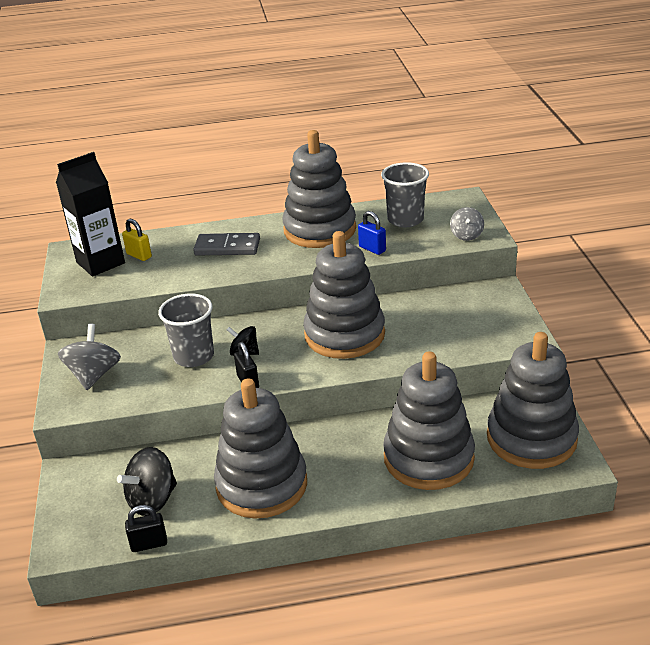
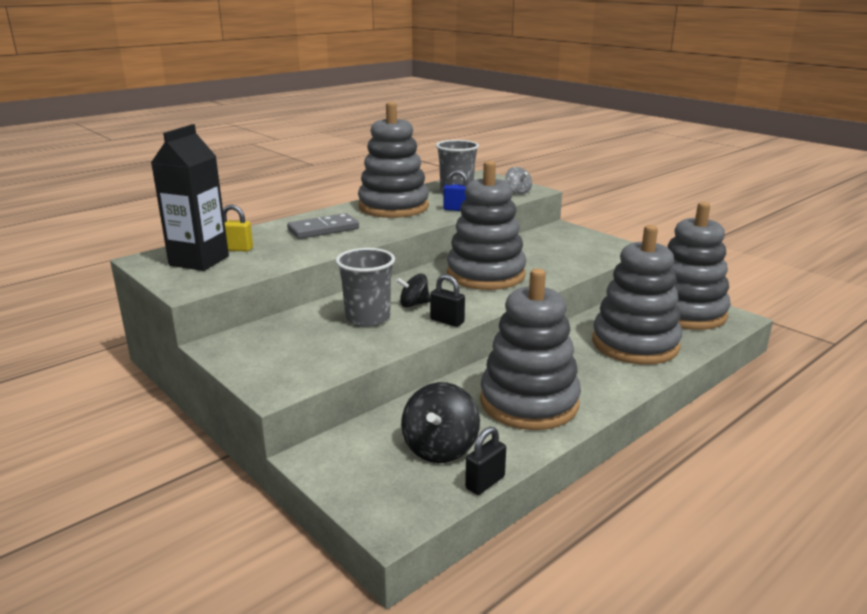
camera: 35 degrees left, 10 degrees down
grey spinning top [58,324,121,390] -> none

